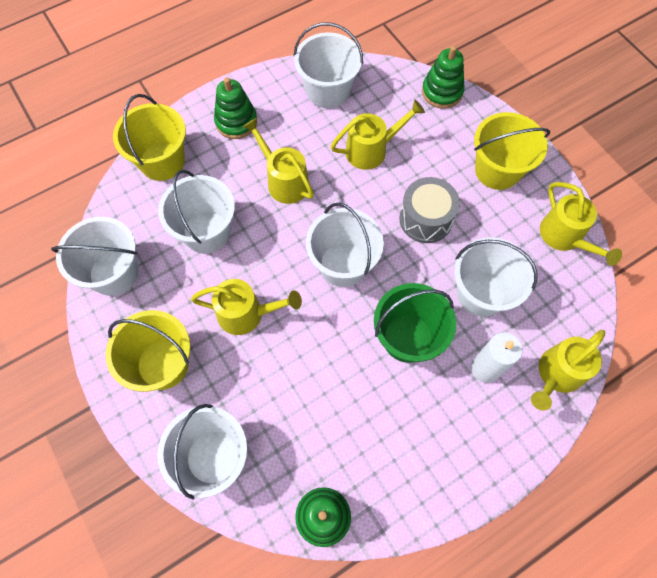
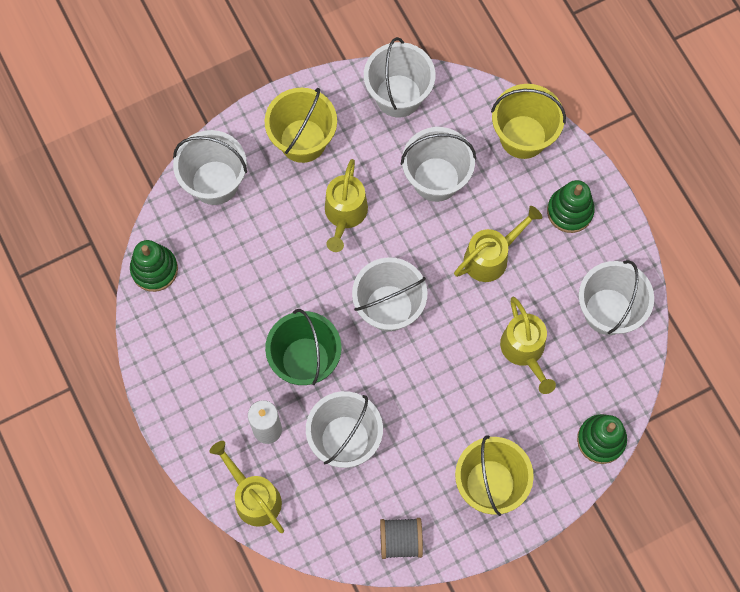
camera: 95 degrees right, 5 degrees up
grey drum [399,177,460,243] -> none
yellow watering can [540,182,622,266] -> grey spool [380,518,423,559]

